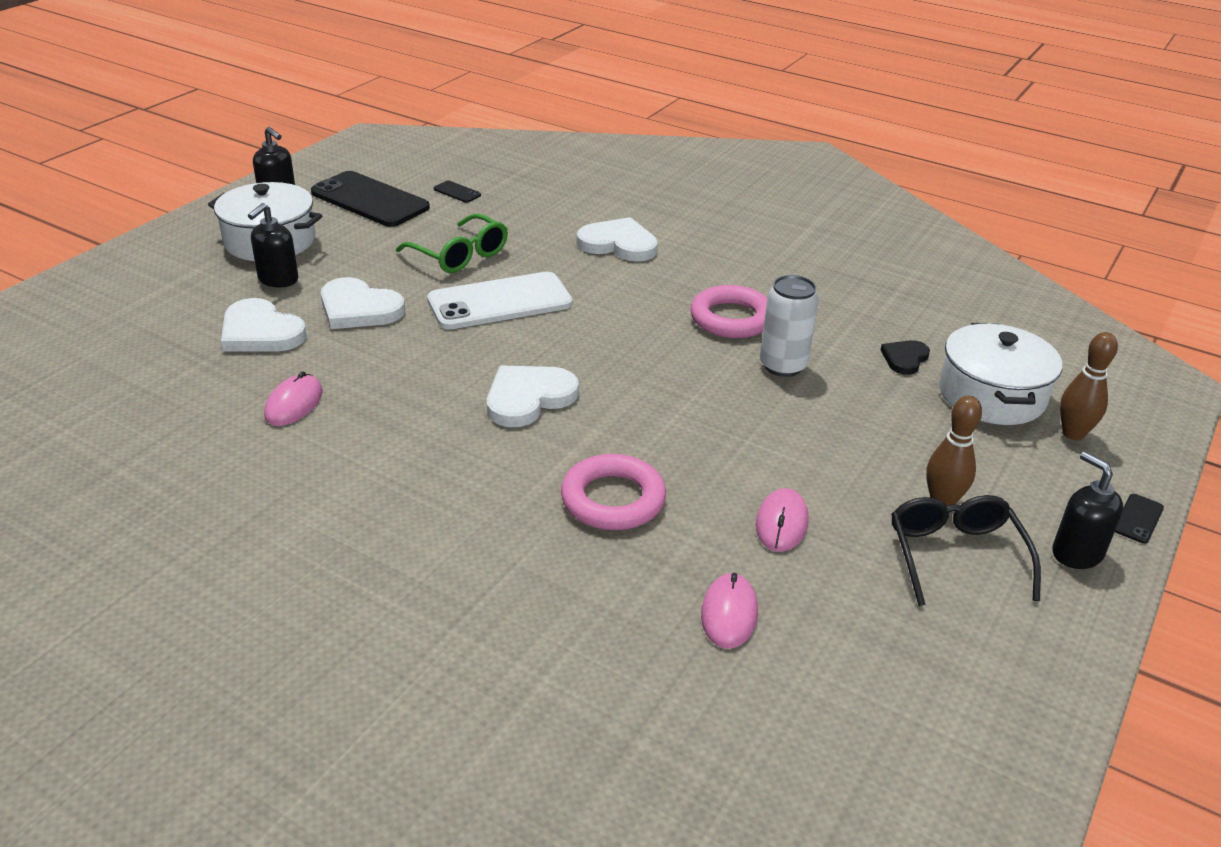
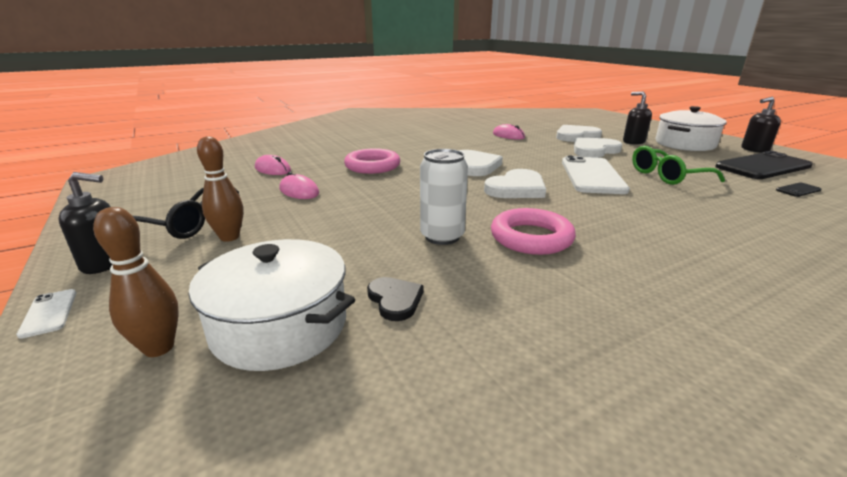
camera: 120 degrees right, 10 degrees down
white heart [577,217,658,262] -> white heart moved to [484,169,546,198]
black phone [1115,494,1164,544] -> white phone [17,289,76,339]

